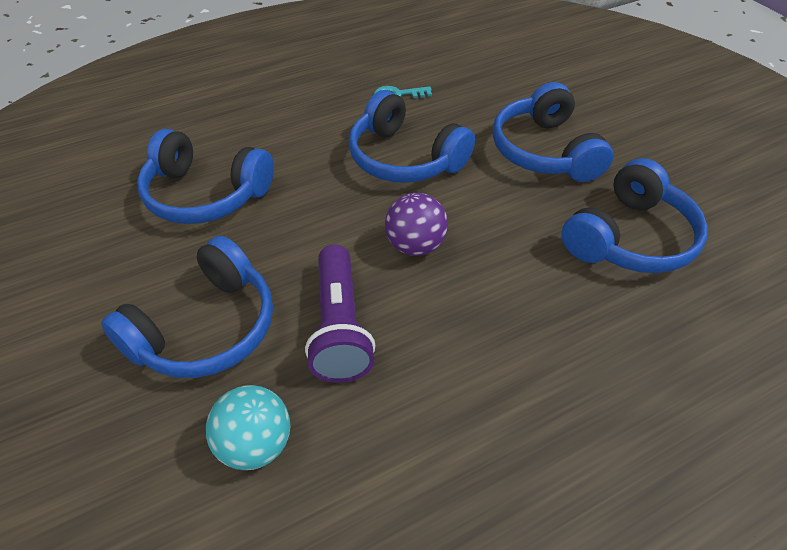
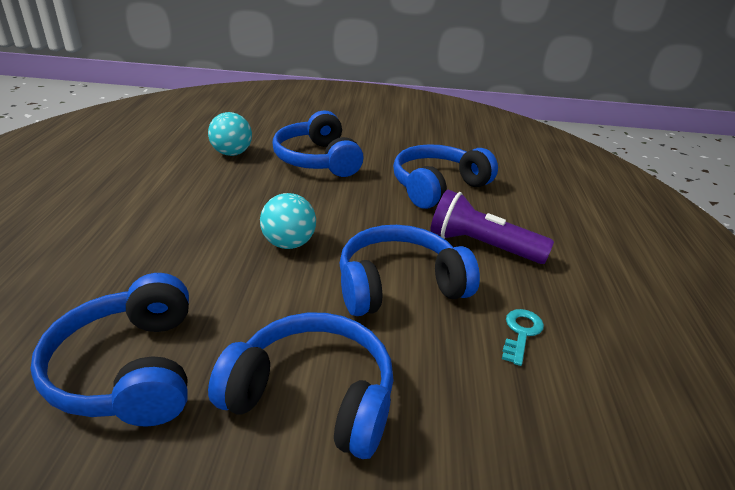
camera: 120 degrees right, 15 degrees down
purple flashlight [305,245,375,383] -> purple flashlight moved to [430,189,554,264]
purple ball [385,193,448,256] -> turquoise ball [260,193,316,249]

